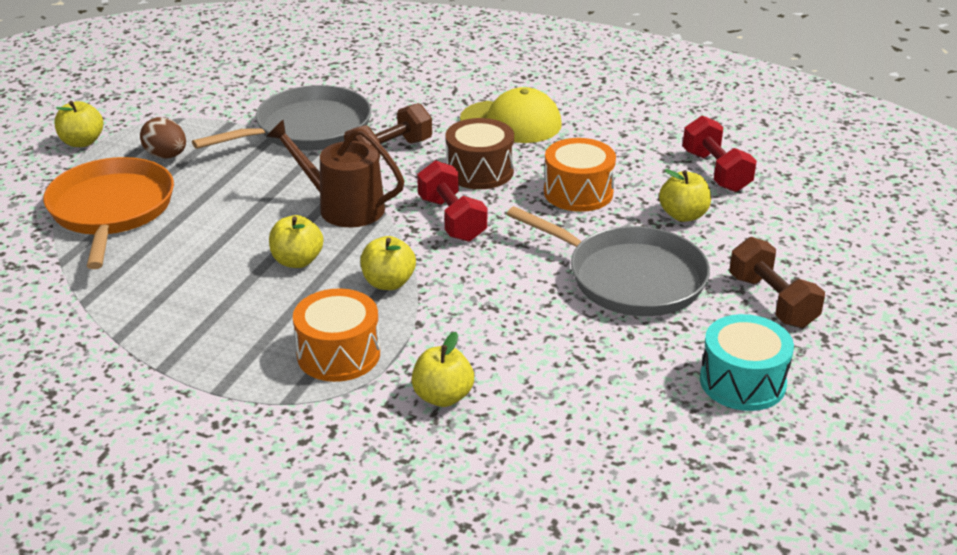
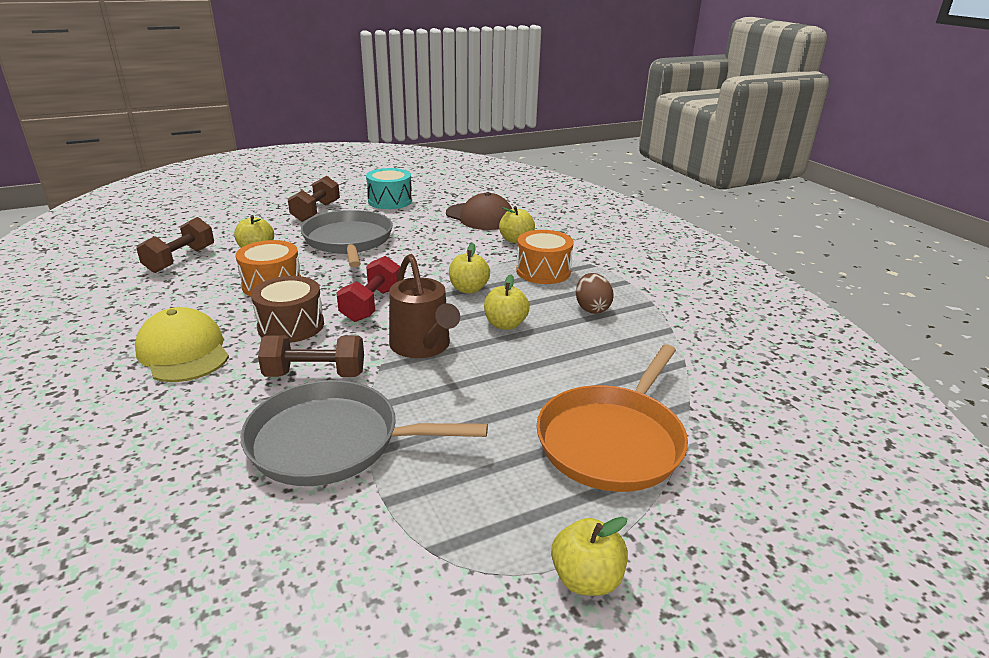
camera: 140 degrees left, 5 degrees down
brown egg [140,117,186,158] -> brown egg moved to [576,273,614,314]
red dumbbell [683,115,757,192] -> brown dumbbell [136,217,214,273]
none -> brown cap [446,192,512,230]

